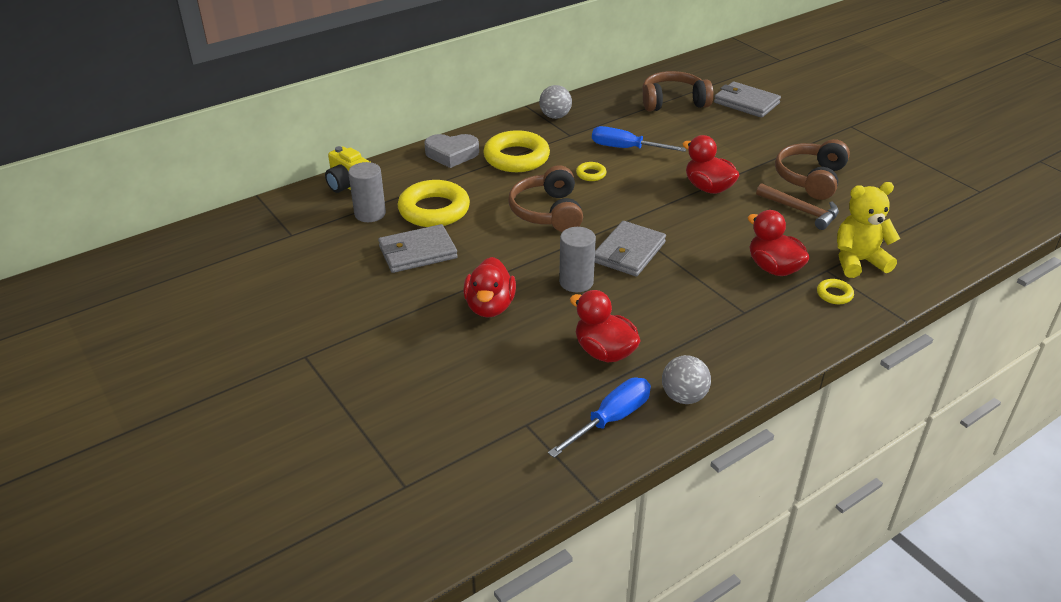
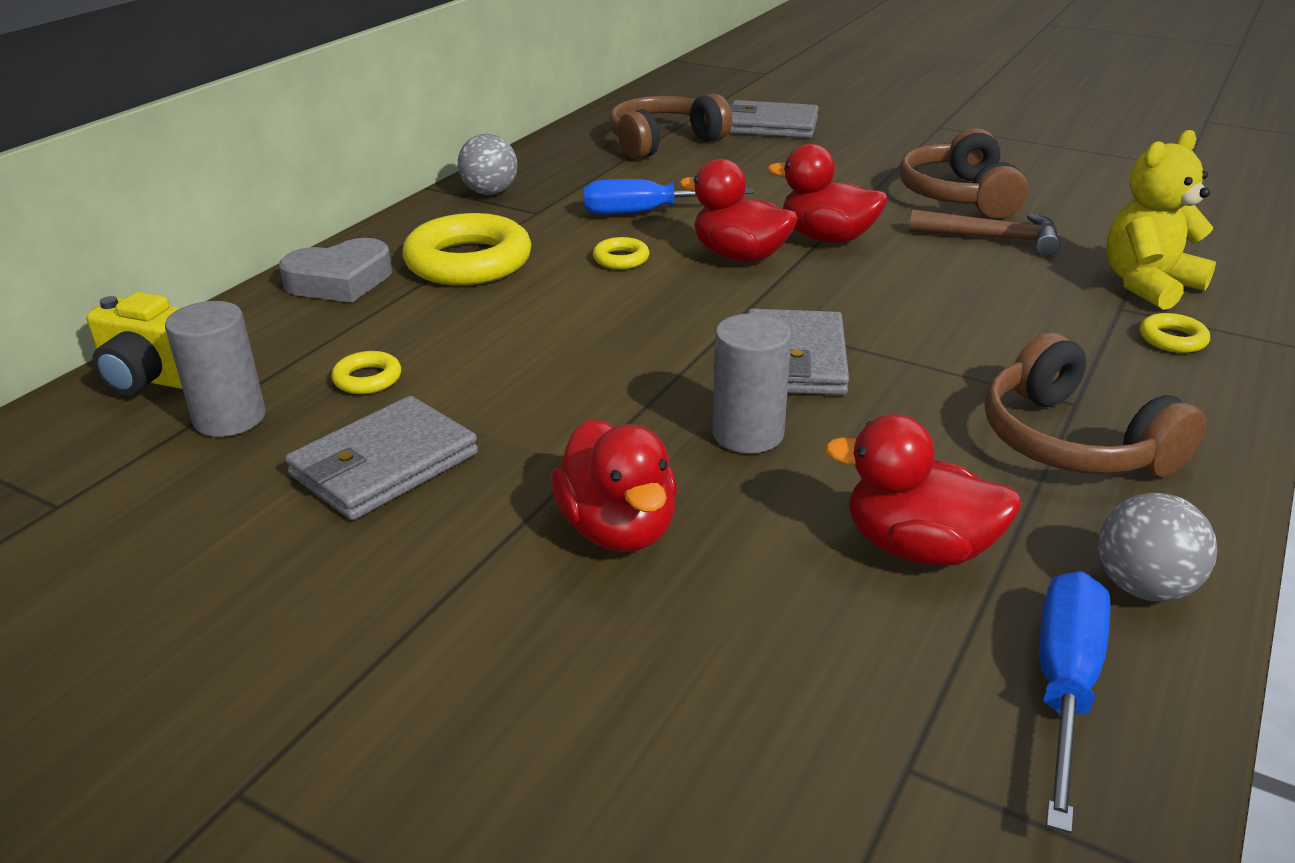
camera: 25 degrees left, 5 degrees down
yellow ring [398,180,470,227] -> yellow ring [331,351,401,394], size x0.45
brown headphones [508,165,583,232] -> brown headphones moved to [985,332,1207,477]
red duck [747,210,810,276] -> red duck moved to [679,159,798,262]

